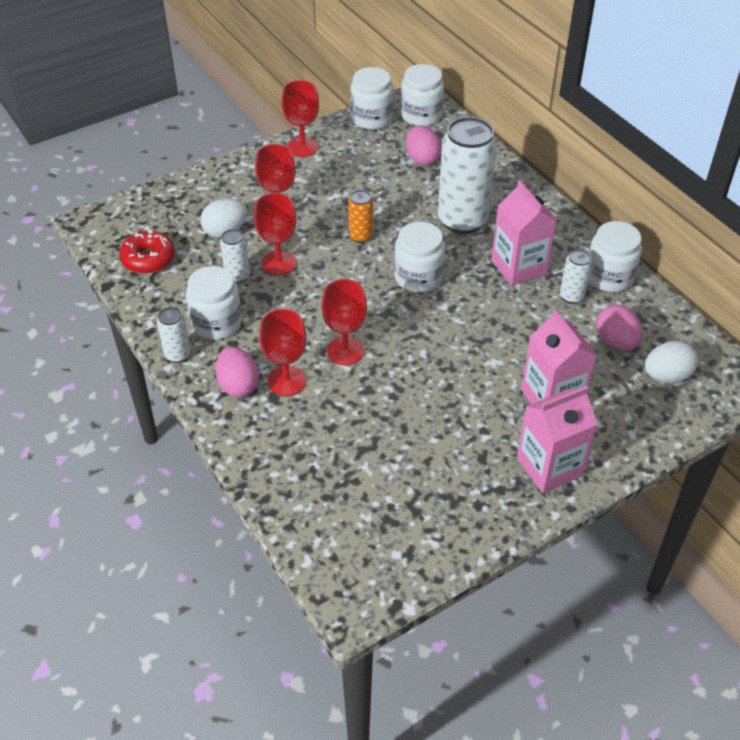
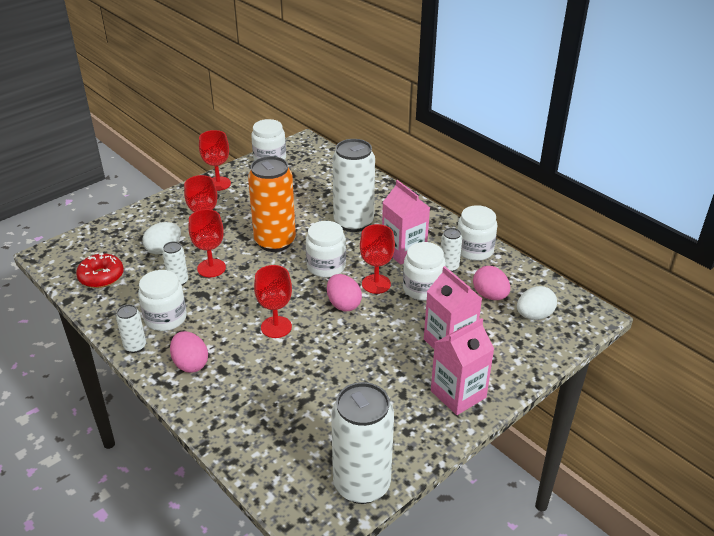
camera: 10 degrees left, 10 degrees down
red goblet [259,309,307,396] -> red goblet moved to [360,224,395,294]
orange can [348,190,373,243] -> orange can [248,156,296,252], size x2.15
white jar [401,64,444,126] -> white jar moved to [403,242,446,301]
pink egg [406,125,442,166] -> pink egg moved to [327,274,362,311]
none -> white can [331,382,394,504]

